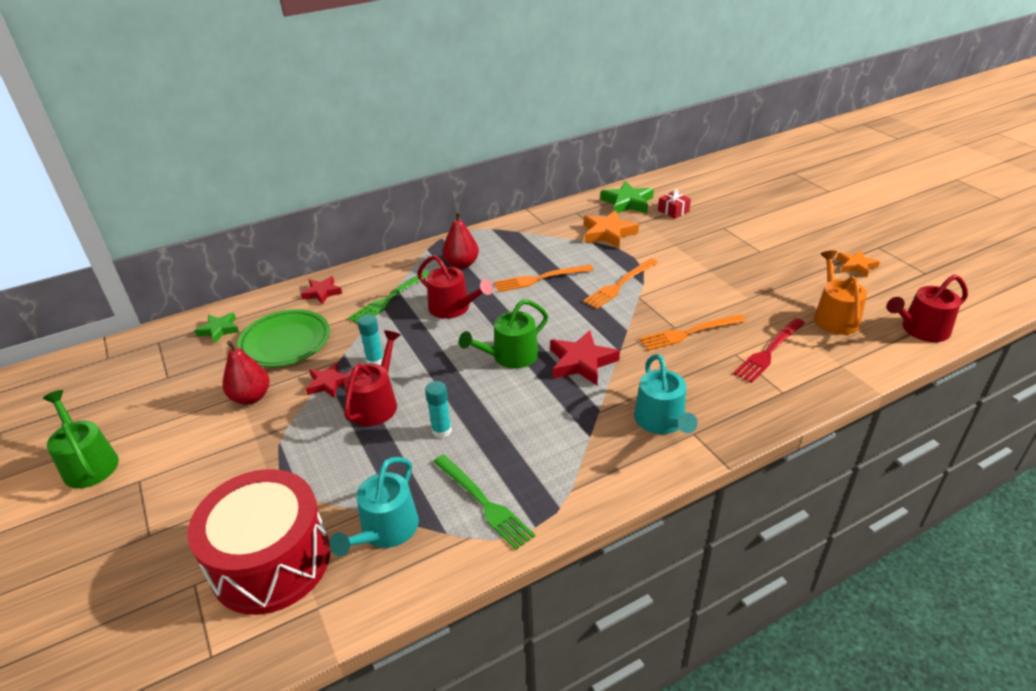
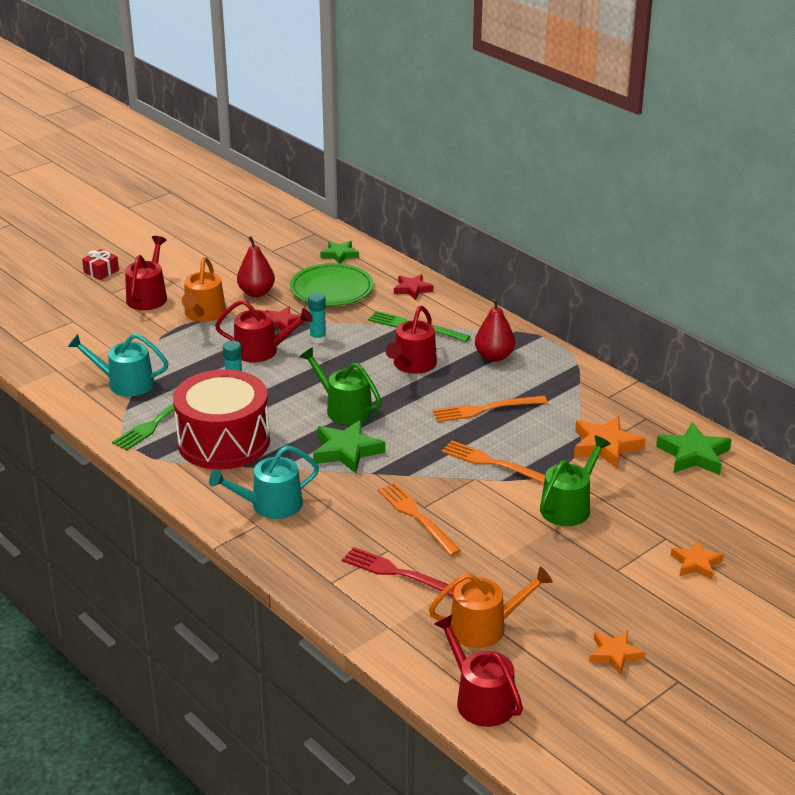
camera: 75 degrees right, 5 degrees down
green watering can [43,390,119,488] -> green watering can moved to [540,435,611,526]
red drum [188,469,331,615] -> red drum moved to [173,369,270,469]
orange fork [494,265,594,292] -> orange fork turned 75 degrees counterclockwise [433,396,547,422]
red star [550,330,620,385] -> green star [313,420,385,474]
red gift [658,189,691,219] -> red gift moved to [82,249,119,280]
none -> red watering can [125,236,167,310]
none -> orange watering can [182,257,226,322]
none -> orange star [671,540,724,580]

